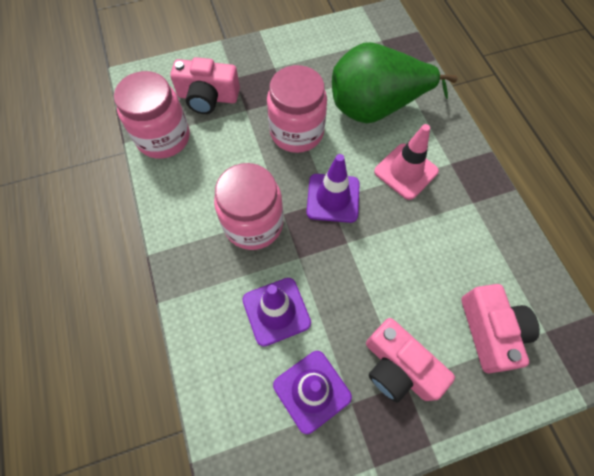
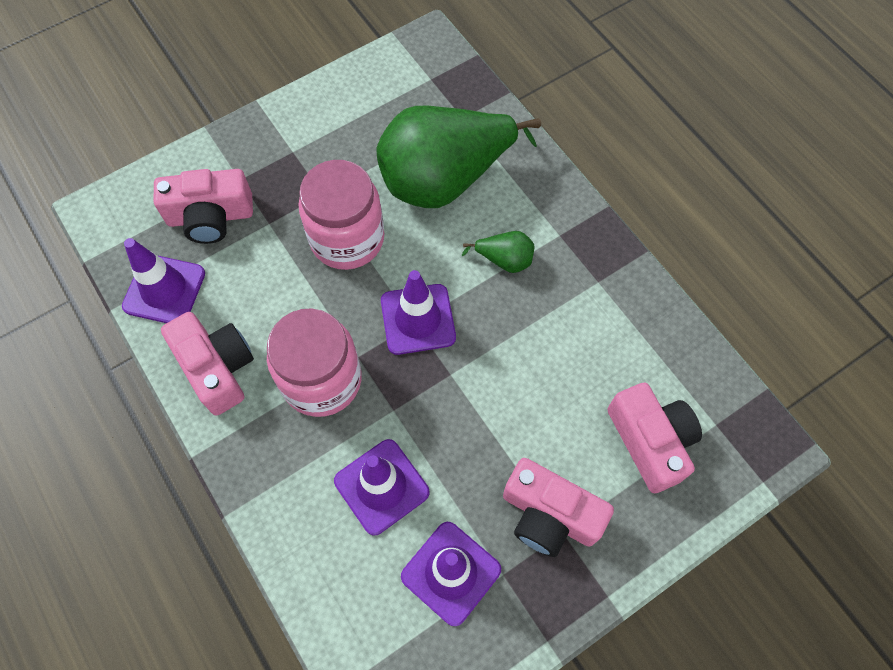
camera: 15 degrees left, 0 degrees up
pink jar [114,71,190,159] -> purple traffic cone [122,238,205,323]
pink traffic cone [374,124,439,200] -> green pear [462,231,535,273]
none -> pink camera [161,312,254,416]

